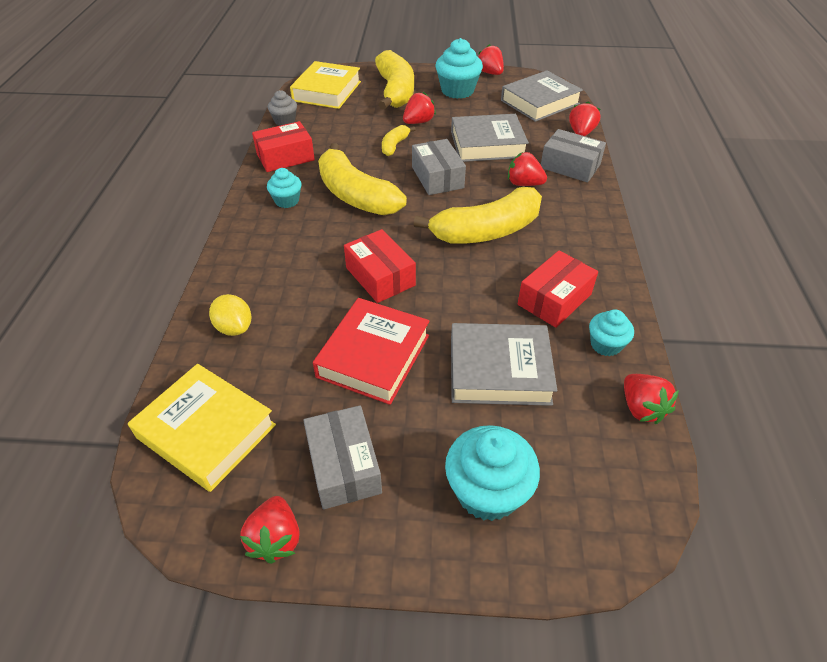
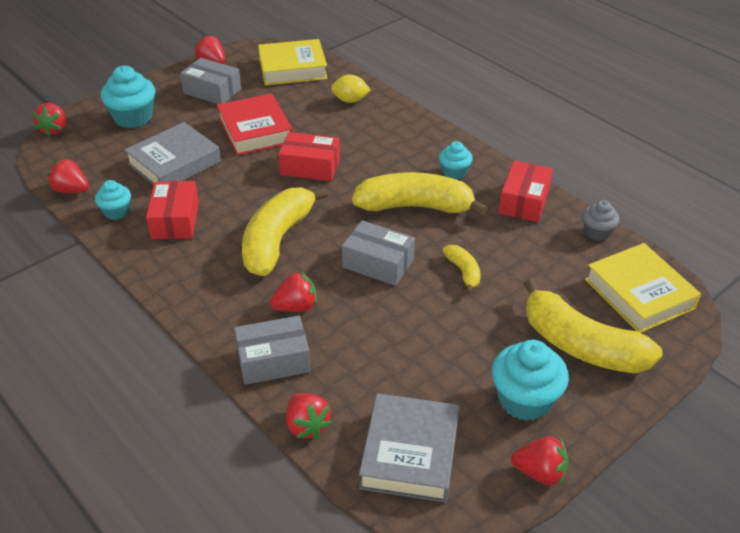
camera: 135 degrees right, 5 degrees down
red strawberry [403,92,436,124] -> red strawberry moved to [32,103,66,137]
grey book [451,114,529,162] -> none

